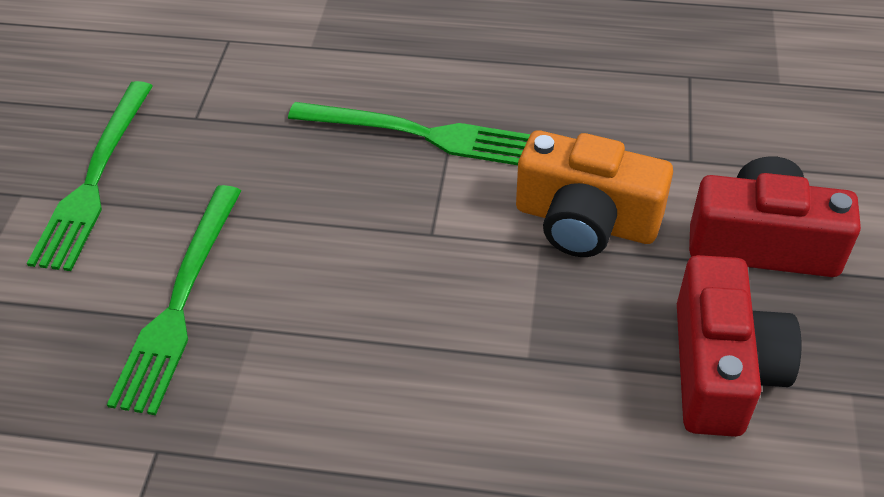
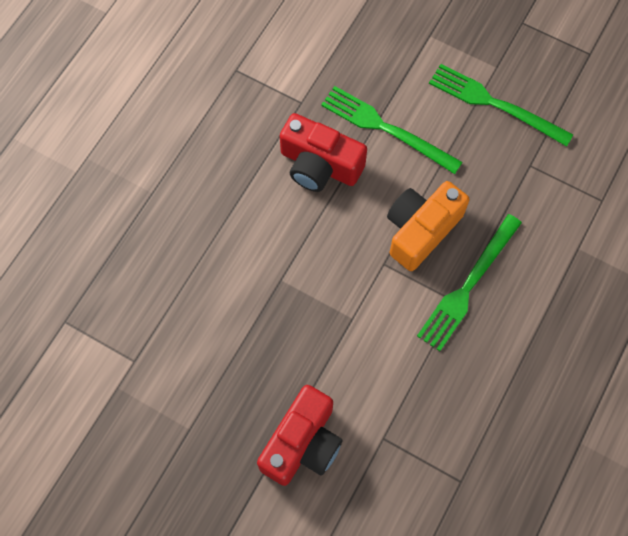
camera: 110 degrees right, 20 degrees up
orange camera [516,130,673,257] -> orange camera moved to [387,181,470,271]
red camera [677,255,802,437] -> red camera moved to [280,113,367,192]

